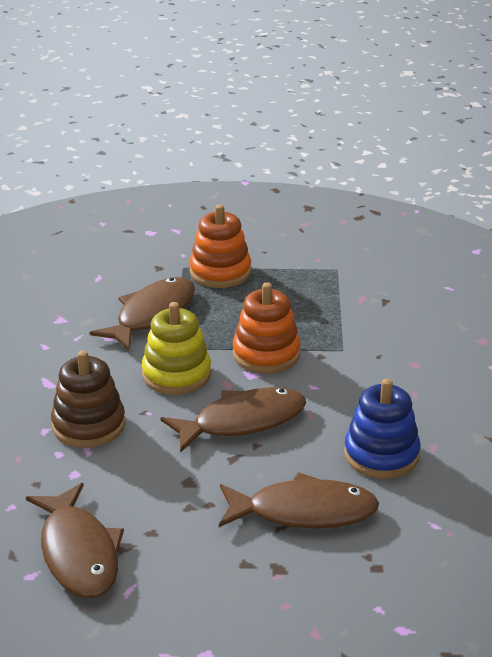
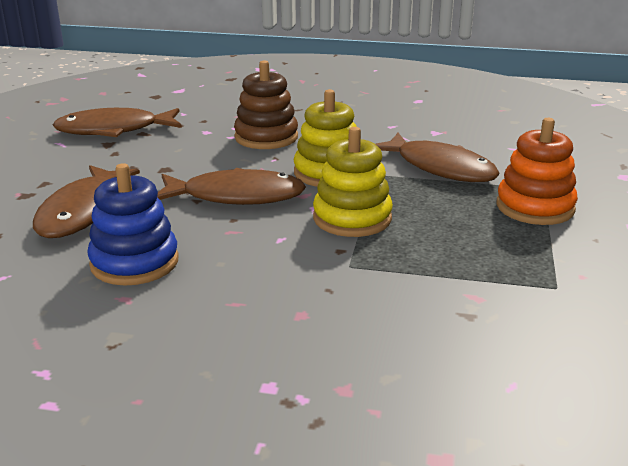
camera: 100 degrees right, 5 degrees down
brown fish [160,387,306,453] -> brown fish turned 75 degrees counterclockwise [157,168,306,205]
orange stacking toy [233,282,301,374] -> yellow stacking toy [313,127,393,237]

